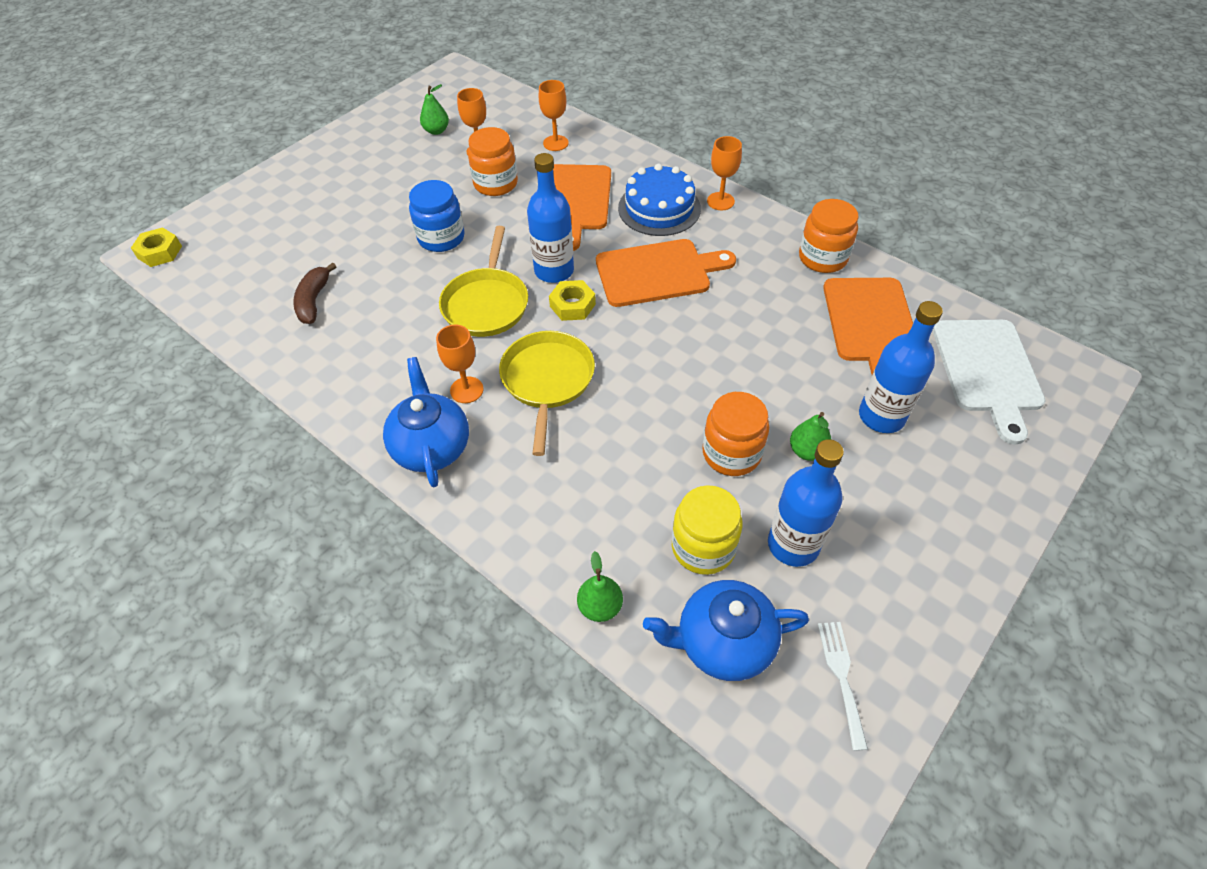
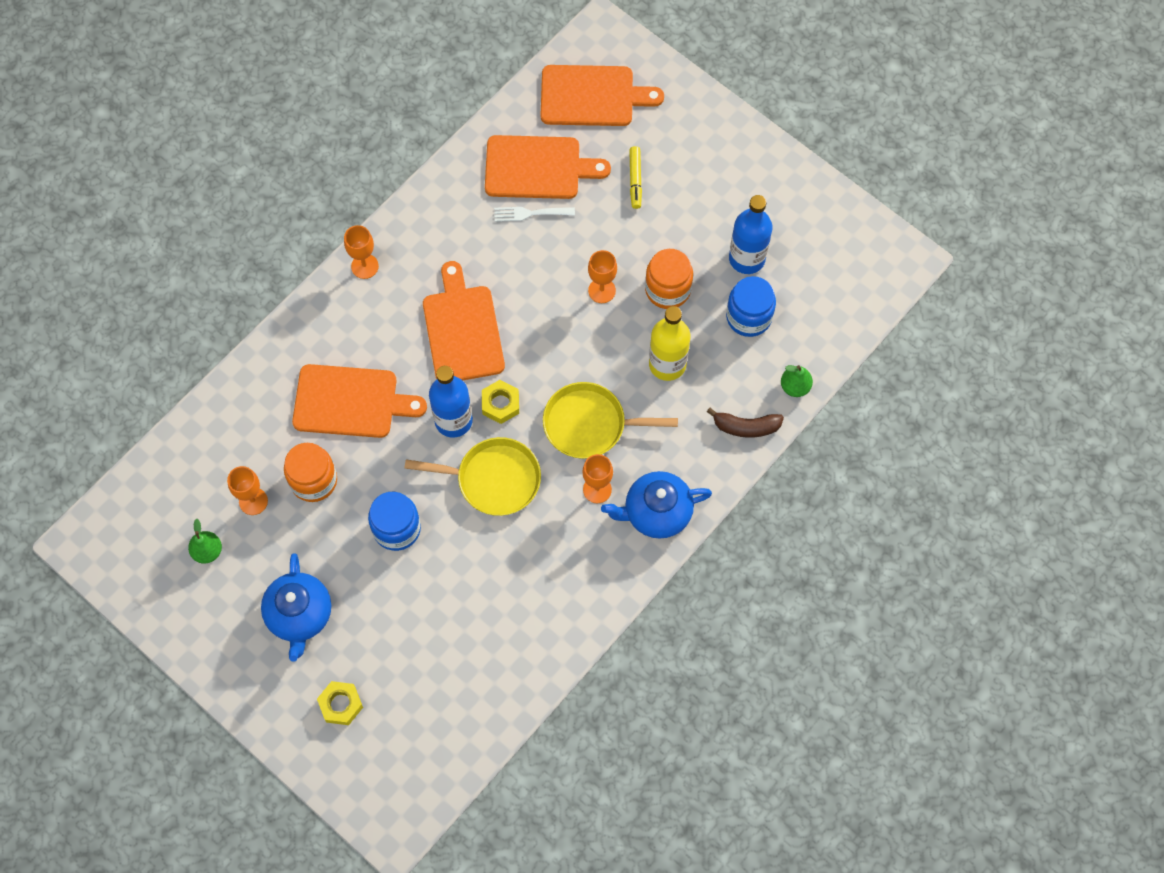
camera: 90 degrees left, 15 degrees up
yellow nut [131,227,182,267] -> yellow nut moved to [317,681,363,725]
brown banana [293,263,336,324] -> brown banana moved to [707,407,784,438]
orange goblet [539,80,569,151] -> orange goblet moved to [588,250,617,303]
blue cake [618,163,701,236] -> none
blue teapot [643,580,809,681] -> blue teapot moved to [261,553,331,662]
yellow jar [672,485,743,575] -> blue jar [726,276,776,337]
green pear [790,412,832,461] -> none
orange jar [799,199,859,273] -> none
white fork [818,622,868,751] -> white fork moved to [494,207,575,222]
blue bottle [859,301,943,433] -> yellow marker [629,146,642,209]
white cutting board [933,320,1045,444] -> orange cutting board [541,65,664,126]
none -> yellow bottle [649,306,690,381]

